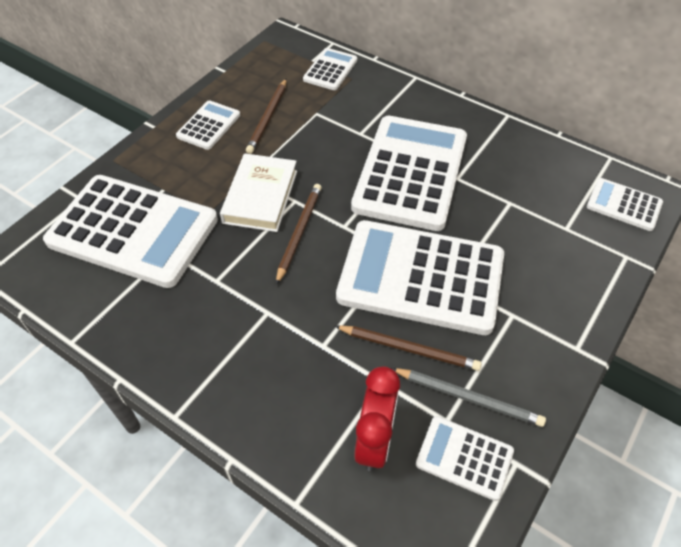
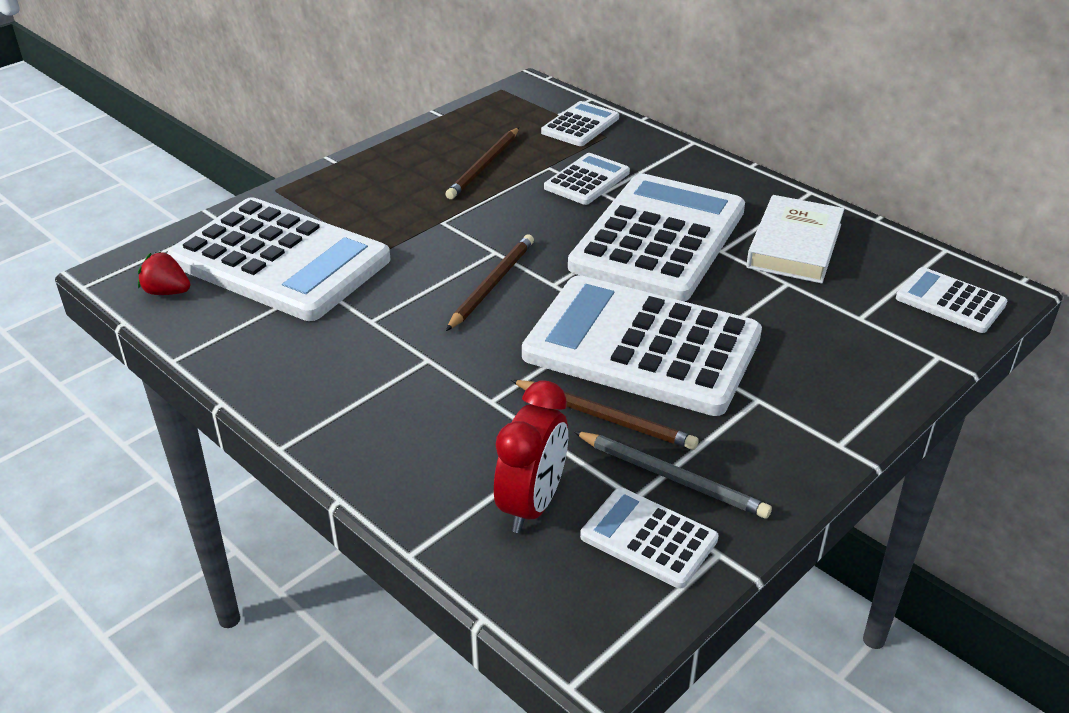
camera: 10 degrees right, 15 degrees down
white calculator [176,100,240,150] -> white calculator moved to [544,153,630,205]
white book [220,153,297,232] -> white book moved to [746,195,844,283]
none -> red strawberry [138,251,190,295]

